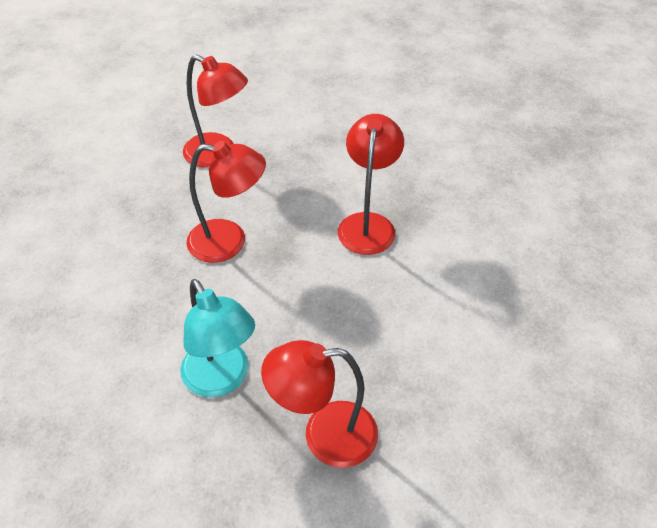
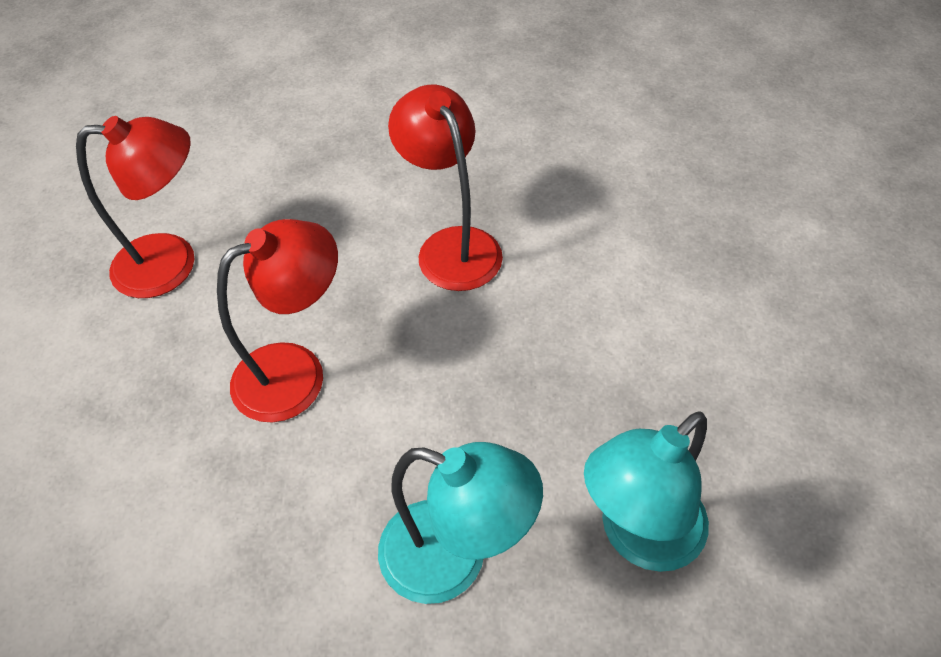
camera: 35 degrees left, 5 degrees up
red lamp [261,340,378,468] -> turquoise lamp [584,411,709,572]

